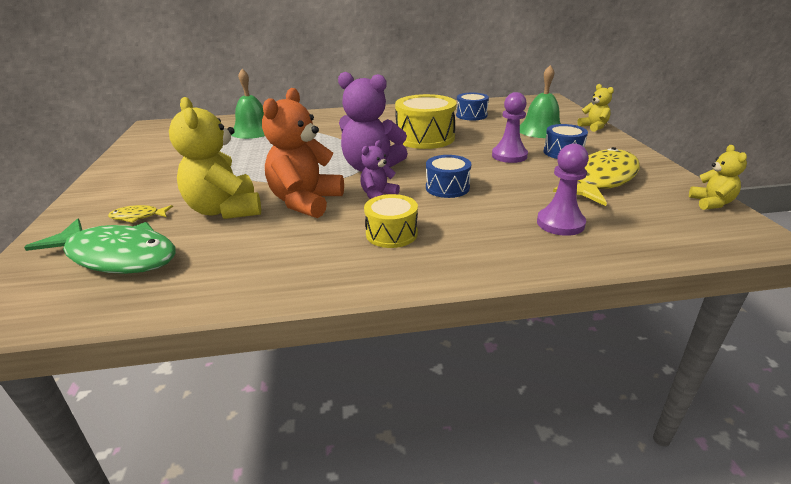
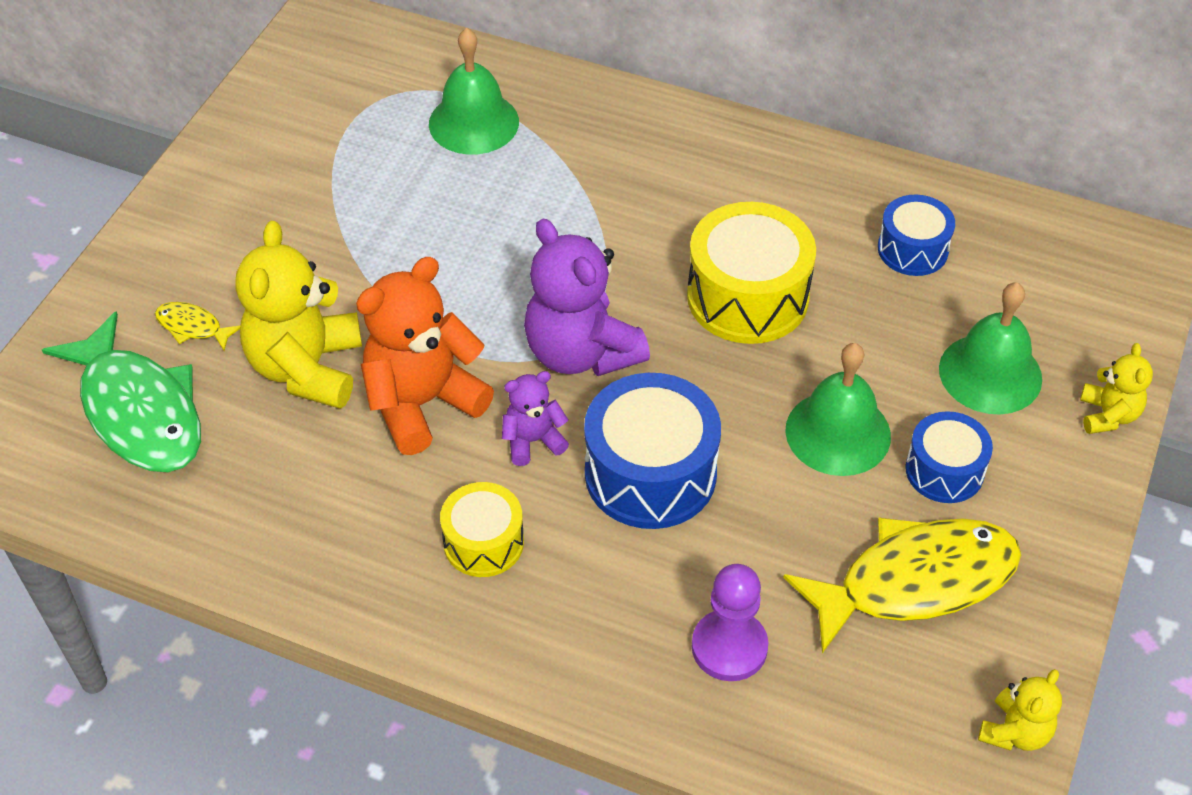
camera: 30 degrees right, 20 degrees up
blue drum [426,155,471,198] -> blue drum [584,373,721,529], size x1.69
purple pawn [492,92,528,163] -> green bell [785,343,891,476]

